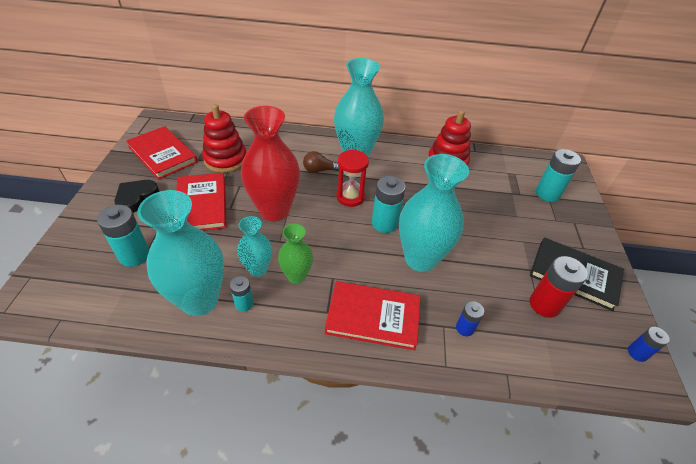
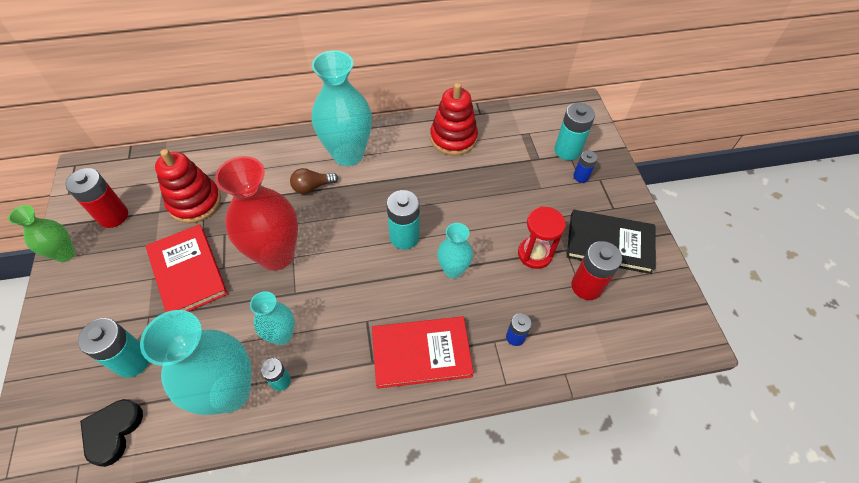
camera: 15 degrees left, 10 degrees up
black heart [114,180,159,213] -> black heart moved to [80,399,143,467]
red book [126,126,198,180] -> red battery [65,168,128,228]
green vase [278,224,313,284] -> green vase moved to [8,205,75,262]
red hourglass [336,149,369,207] -> red hourglass moved to [518,206,566,269]
turquoise vase [399,154,469,272] -> turquoise vase [437,223,473,279], size x0.54
blue battery [628,327,670,362] -> blue battery moved to [573,150,598,183]

